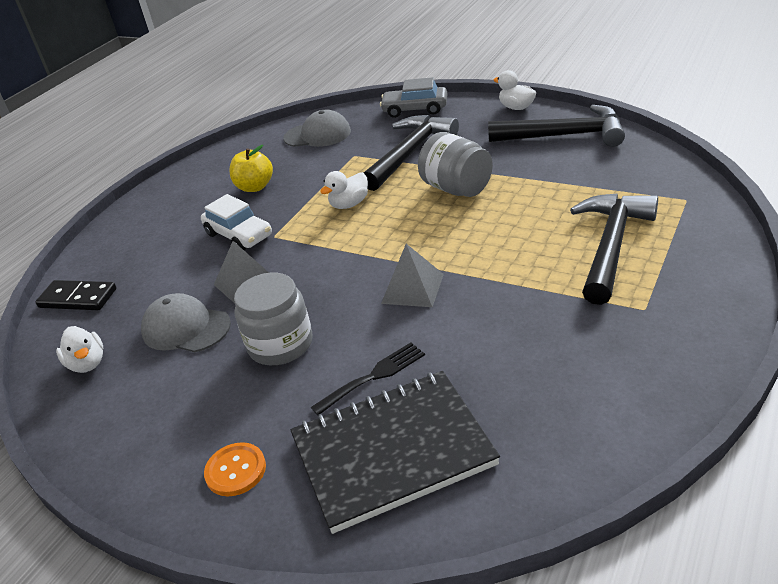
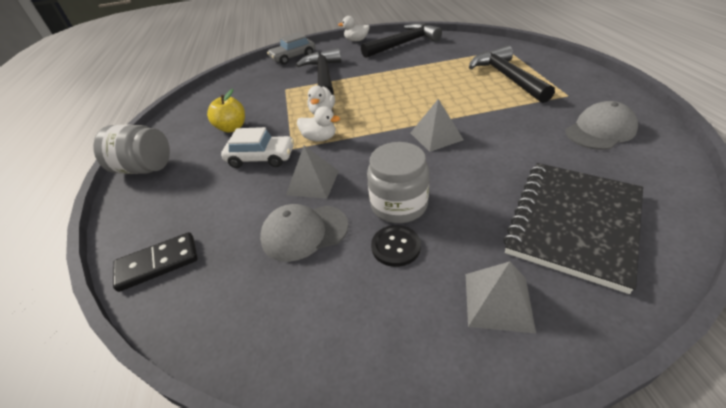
camera: 40 degrees left, 5 degrees up
white duck [56,326,103,373] -> white duck moved to [297,106,340,141]
orange button [204,442,266,496] -> grey pyramid [466,262,536,333]
grey cap [283,110,351,147] -> grey cap moved to [565,101,638,150]
black fork [311,343,425,415] -> none
grey jar [418,132,493,197] -> grey jar moved to [93,125,170,174]
none -> black button [371,225,421,267]

